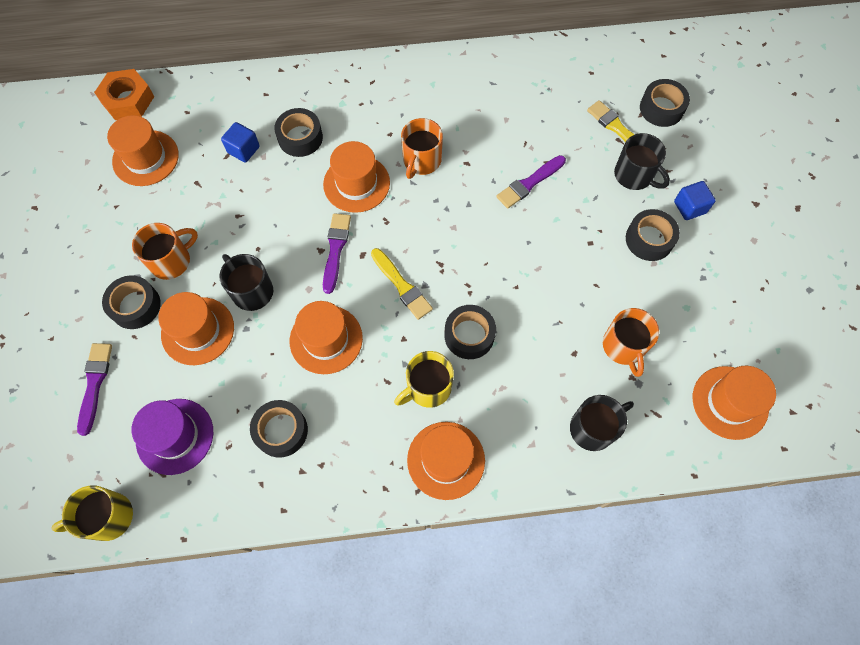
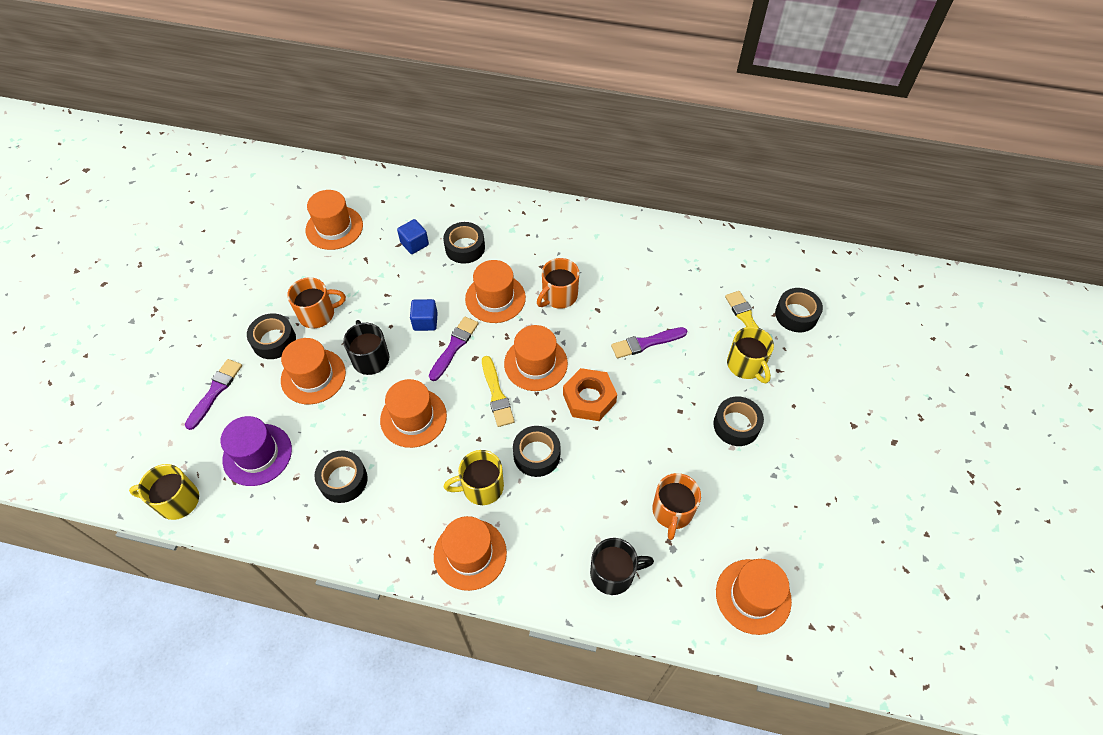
camera: 20 degrees right, 10 degrees down
orange nut [94,69,154,120] -> orange nut moved to [563,368,617,421]
black mug [614,133,670,190] -> yellow mug [727,327,774,383]
blue cube [674,181,716,220] -> blue cube moved to [410,299,438,331]
none -> orange hat [504,325,568,391]

